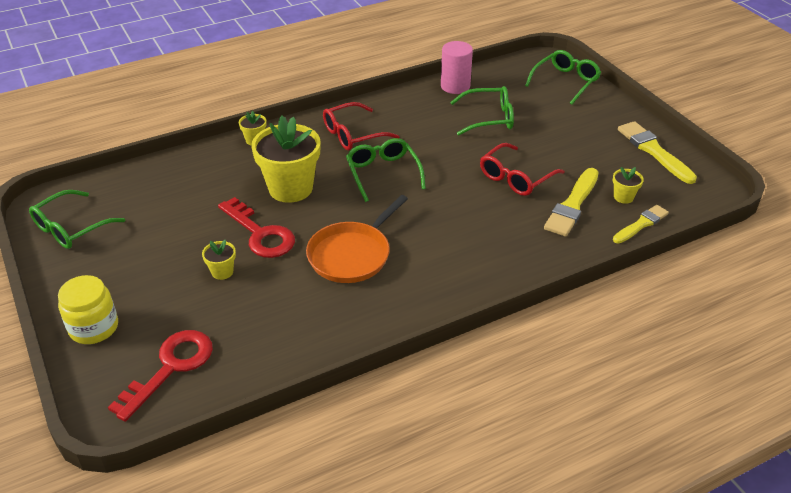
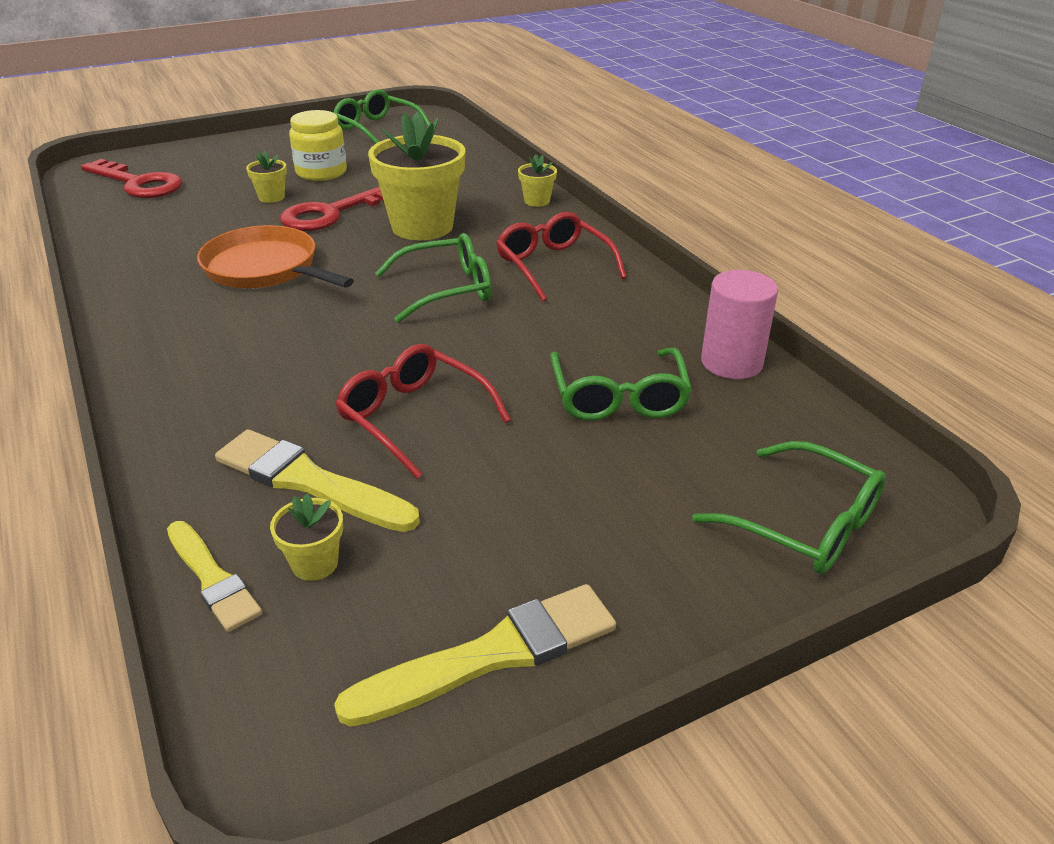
camera: 90 degrees right, 5 degrees down
yellow jar [58,275,118,344] -> yellow jar moved to [289,110,347,181]

